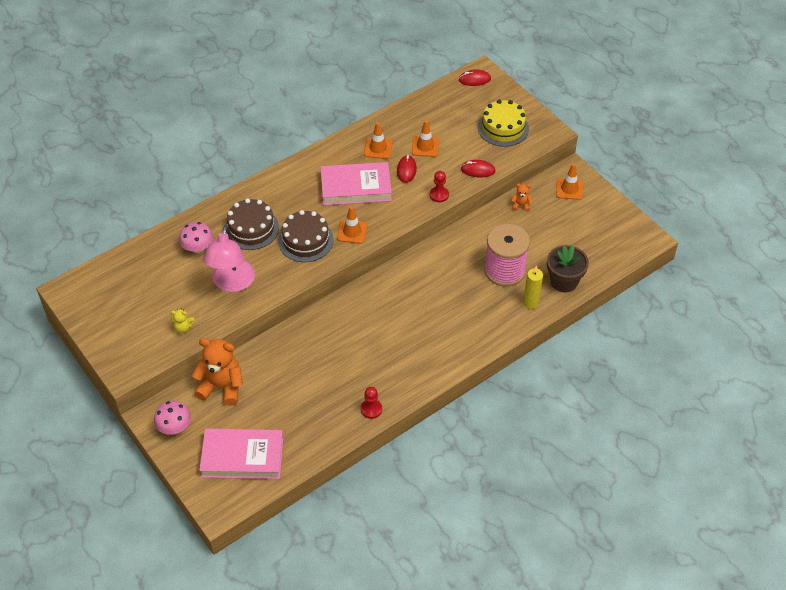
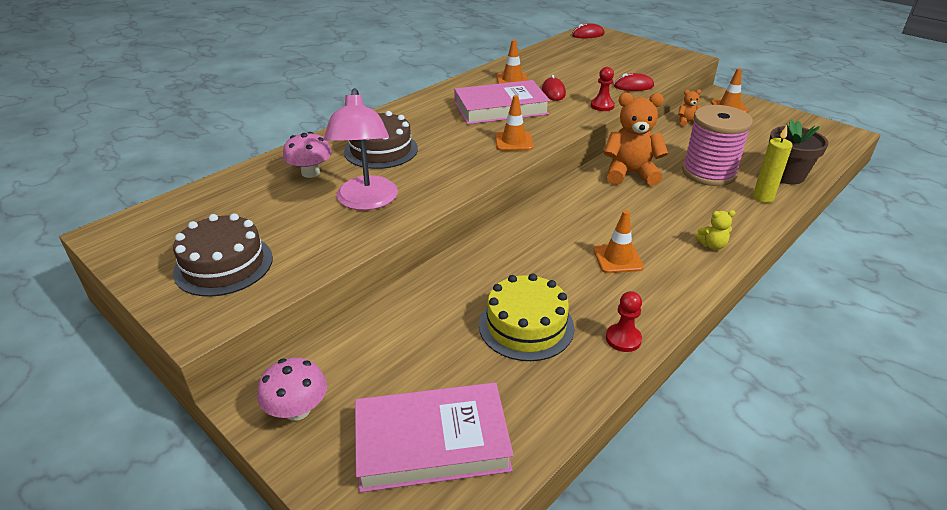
camera: 10 degrees left, 15 degrees down
yellow teddy bear [171,308,195,333] -> yellow teddy bear moved to [695,210,736,250]
orange teddy bear [192,338,243,406] -> orange teddy bear moved to [604,93,668,186]
brown cake [278,210,334,262] -> brown cake moved to [173,213,273,297]
orange traffic cone [412,120,439,157] -> orange traffic cone moved to [593,210,644,273]
yellow cake [478,99,529,147] -> yellow cake moved to [479,273,574,361]

